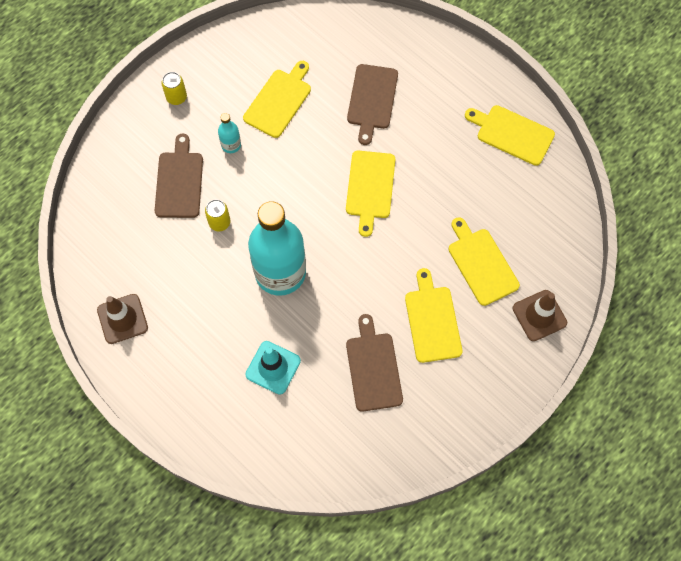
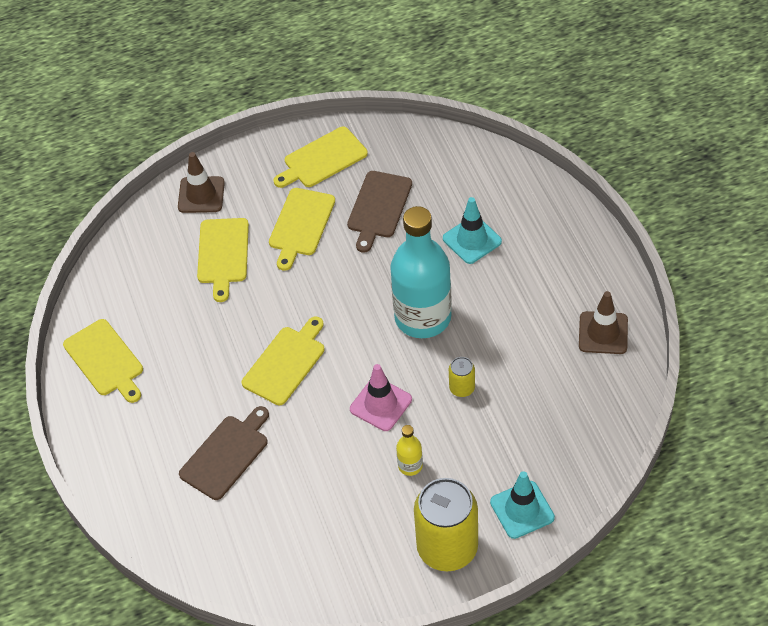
camera: 150 degrees left, 15 degrees down
brown cutting board [155,133,203,218] -> none
yellow can [162,72,187,105] -> yellow can [414,478,478,571], size x2.22
turquoise bottle [218,113,241,153] -> yellow bottle [396,425,423,476]
yellow cutting board [243,61,311,138] -> yellow cutting board moved to [274,127,368,188]
none -> pink traffic cone [350,364,412,431]
none -> turquoise traffic cone [490,471,555,539]

